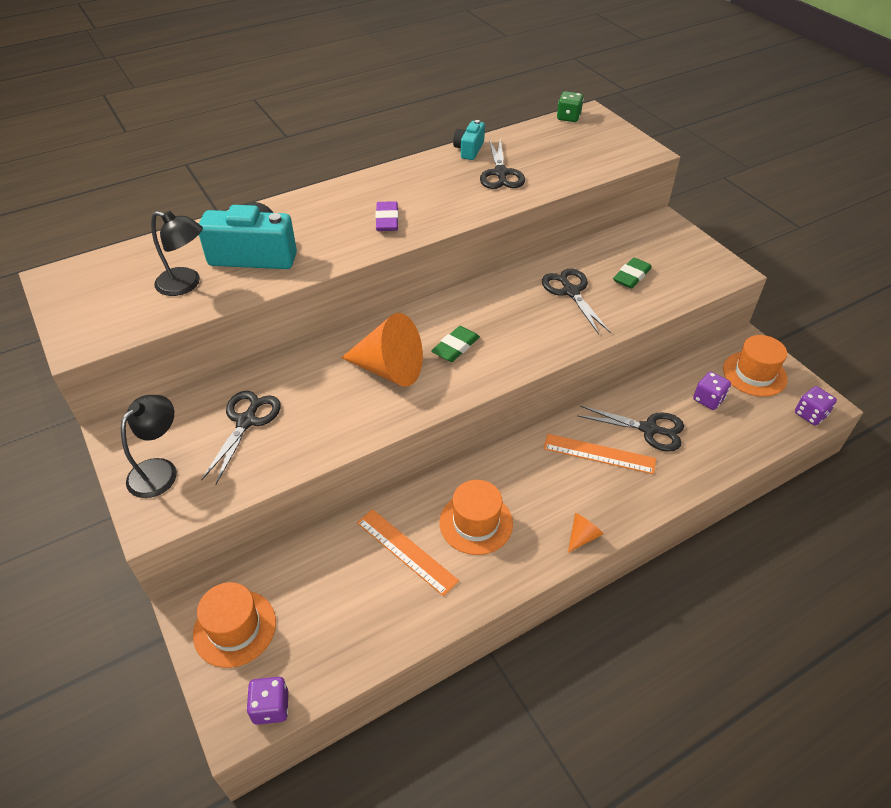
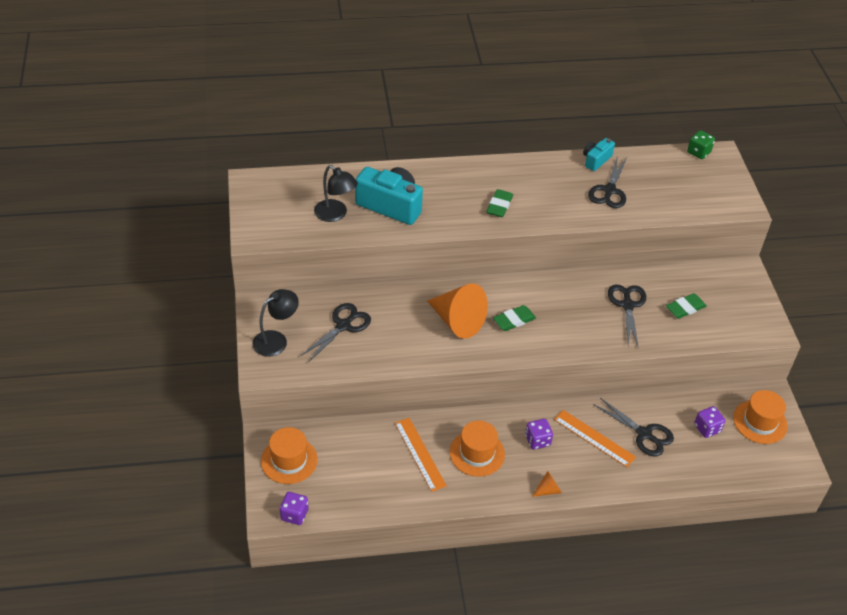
camera: 20 degrees right, 0 degrees up
purple eraser [375,201,399,231] -> green eraser [486,189,513,217]
purple dice [795,386,837,425] -> purple dice moved to [525,419,553,450]

